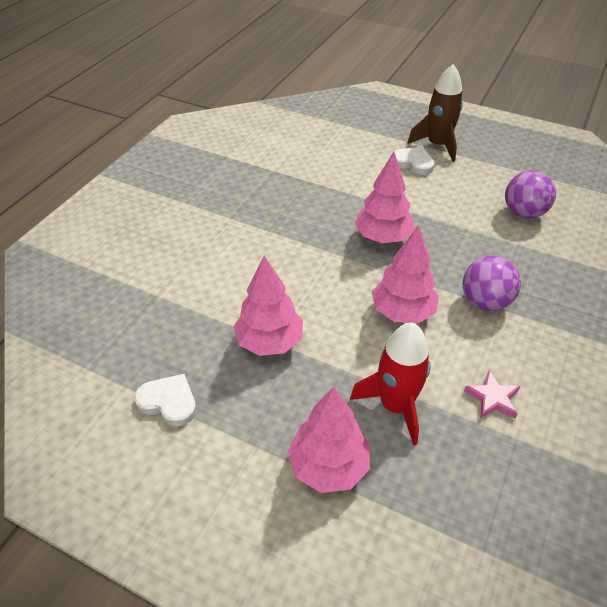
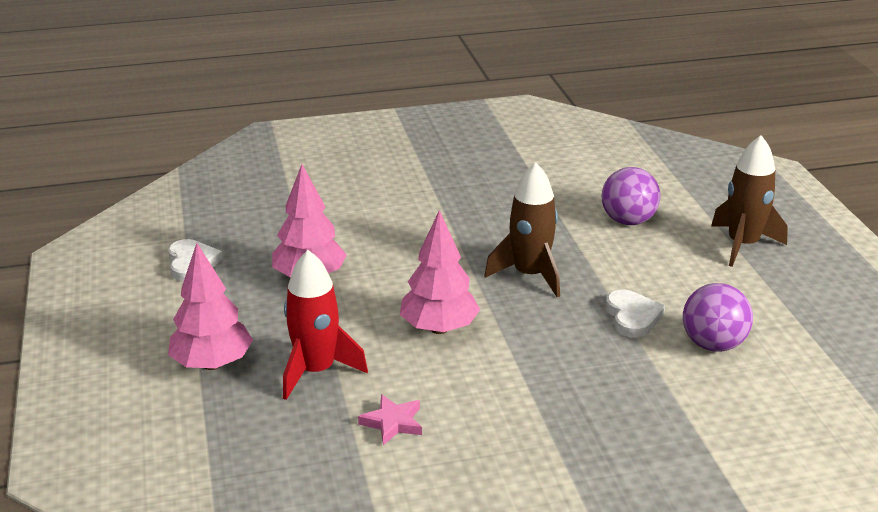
camera: 50 degrees right, 15 degrees down
pink tree [354,152,414,243] -> brown rocket [484,162,560,297]
white heart [394,147,435,175] -> white heart moved to [606,289,665,338]
purple ball [463,256,521,311] -> purple ball moved to [602,167,660,225]

